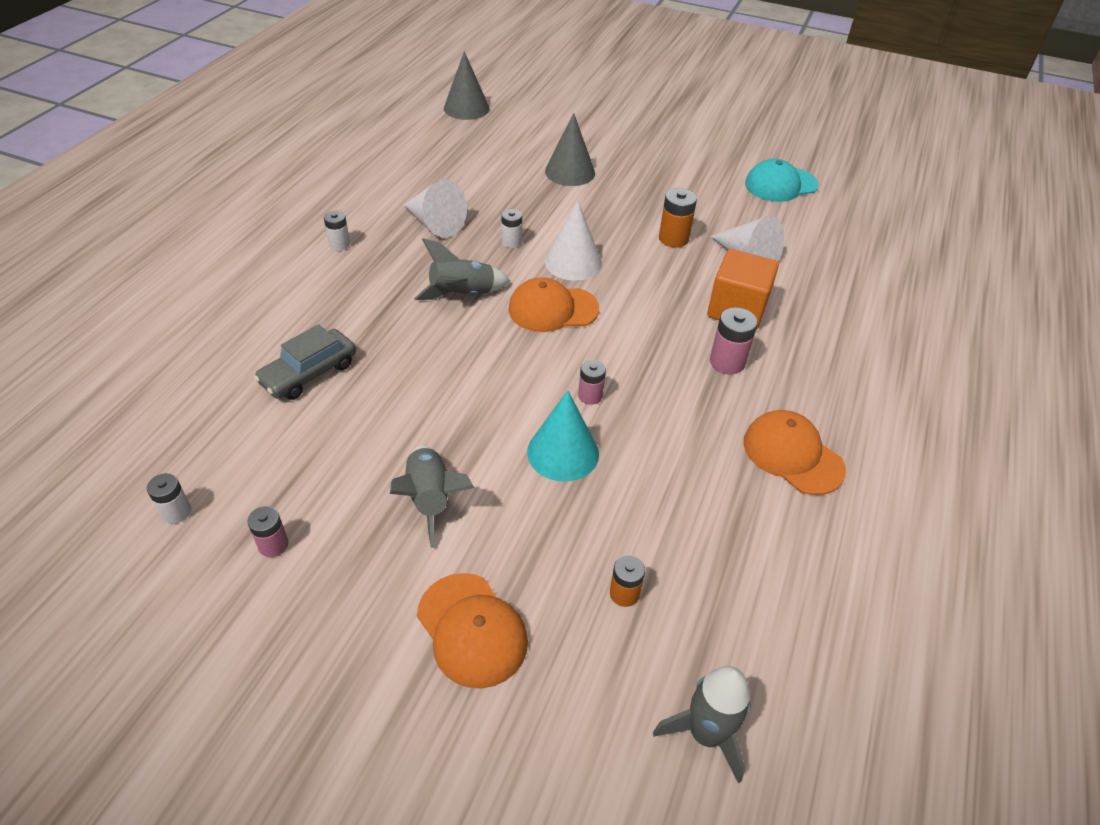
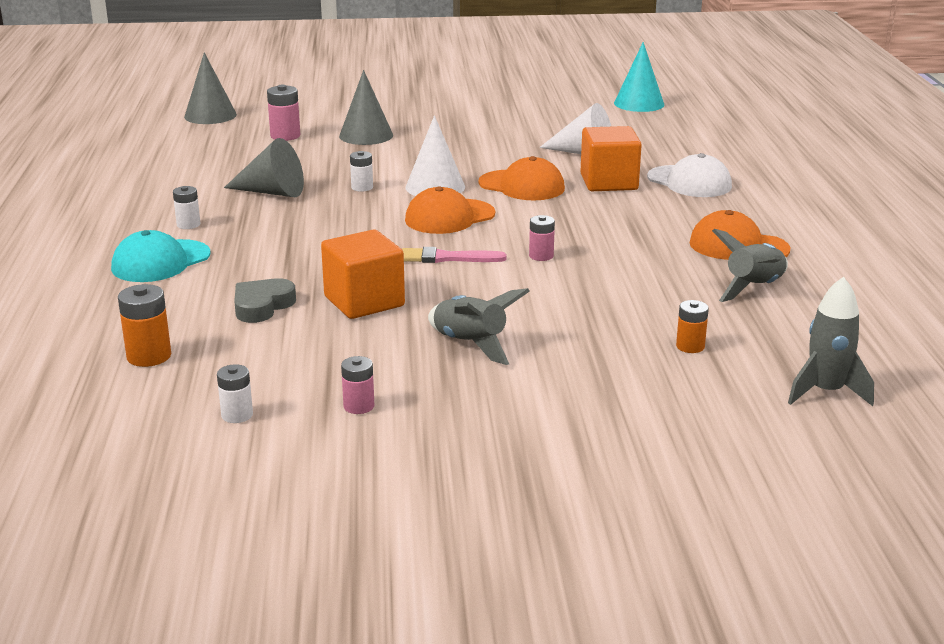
camera: 25 degrees left, 20 degrees down
grey car [254,324,356,400] -> grey heart [234,278,296,323]
white cone [403,179,467,238] -> grey cone [224,138,304,197]
grey rocket [414,238,510,300] -> grey rocket moved to [712,229,788,302]
orange cap [417,573,528,689] -> orange cap moved to [478,156,565,200]
turquoise cone [527,390,599,482] -> turquoise cone moved to [614,42,664,112]
orange battery [659,188,697,247] -> orange battery moved to [118,284,171,367]
pink battery [710,307,758,374] -> pink battery moved to [267,85,300,141]
turquoise cap [745,159,819,202] -> turquoise cap moved to [111,230,211,282]
none -> orange cube [321,230,405,319]
none -> pink brush [402,247,507,263]
none -> white cap [647,153,732,197]

